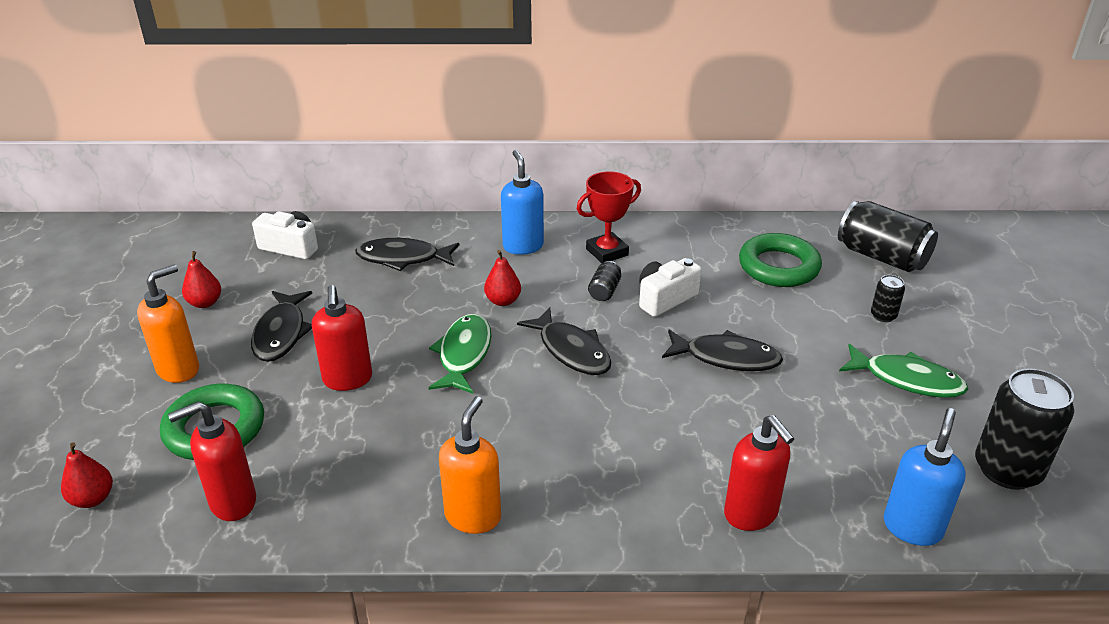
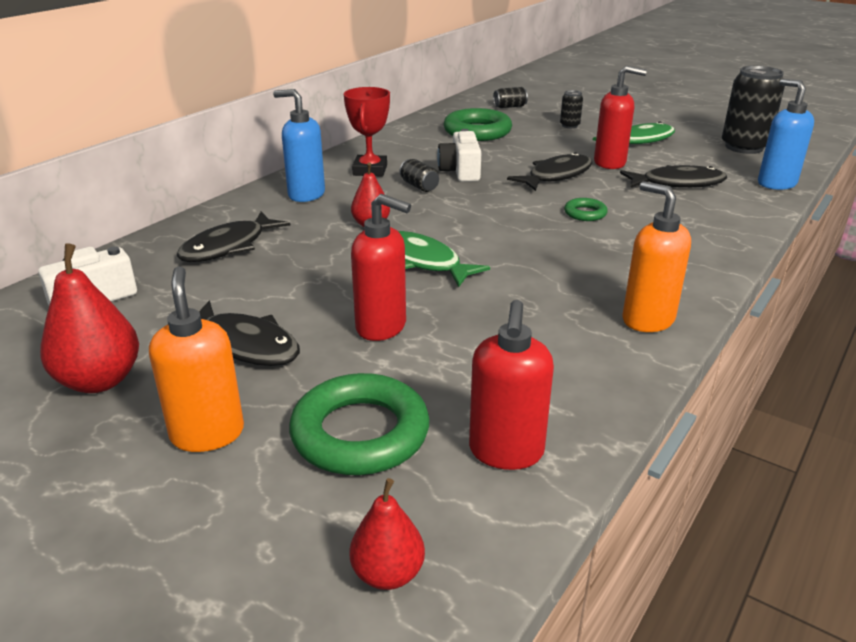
camera: 55 degrees left, 5 degrees down
red pear [182,251,221,308] -> red pear [40,243,139,393], size x1.63
black fish [517,307,611,375] -> black fish moved to [620,165,727,188]
red soap dispenser [724,415,794,531] -> red soap dispenser moved to [594,66,647,169]
black can [838,201,938,272] -> black can [493,87,528,108], size x0.47
none -> green ring [564,198,608,221]

